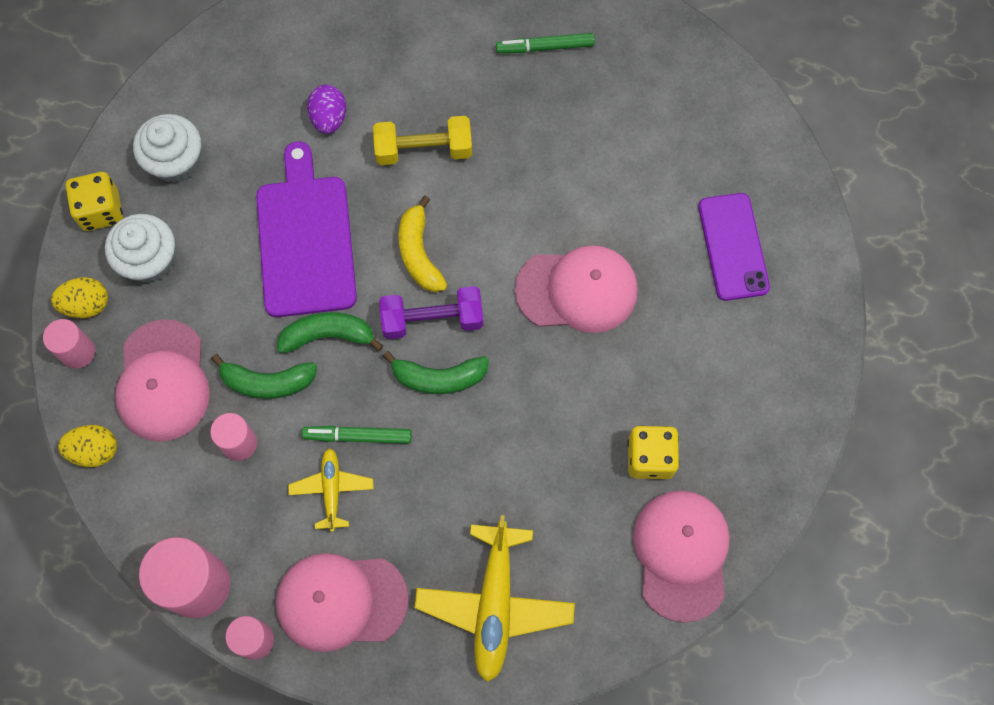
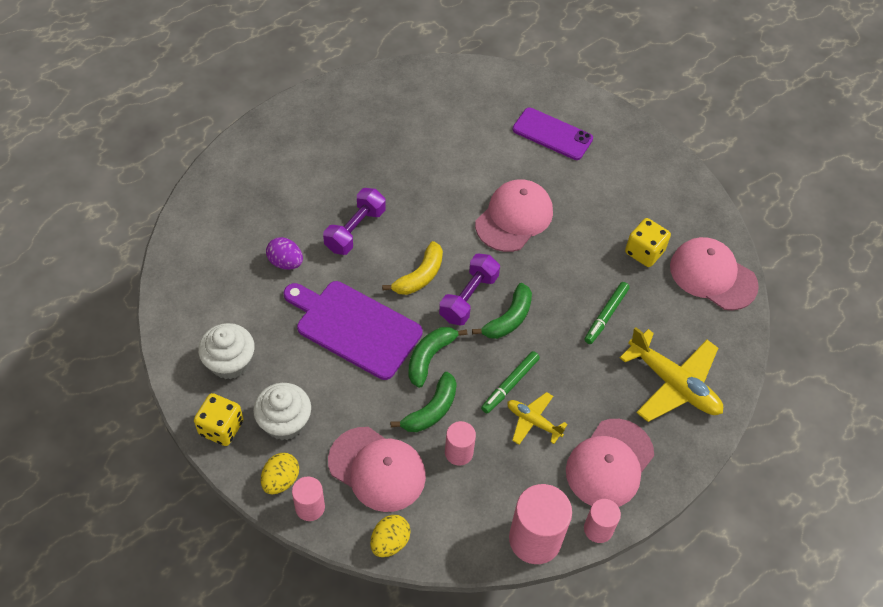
camera: 55 degrees left, 15 degrees down
yellow dumbbell [373,116,472,165] -> purple dumbbell [323,188,386,255]
yellow banana [398,196,447,292] -> yellow banana turned 75 degrees counterclockwise [382,241,443,295]
green marker [496,33,595,54] -> green marker moved to [584,282,630,344]

